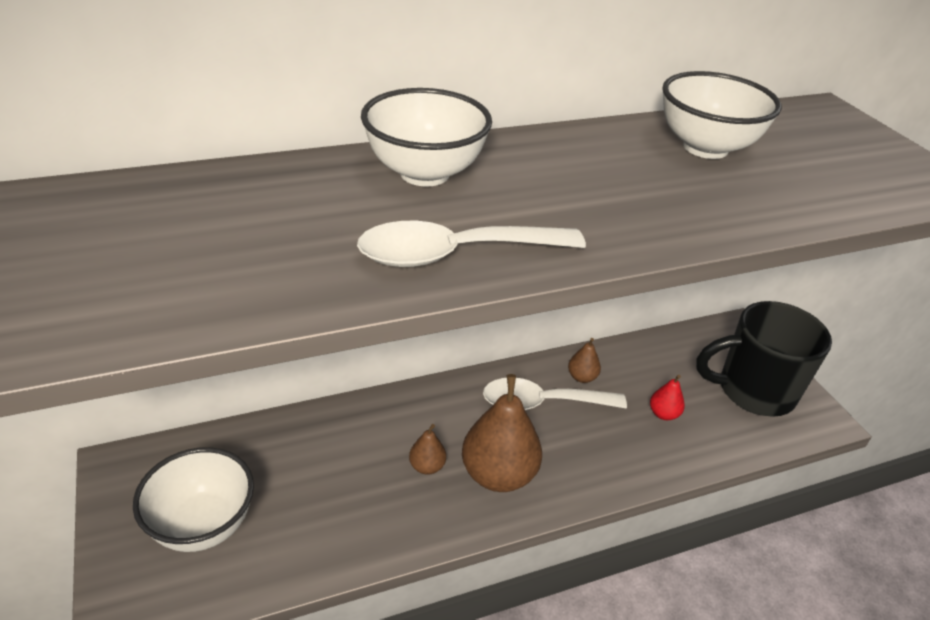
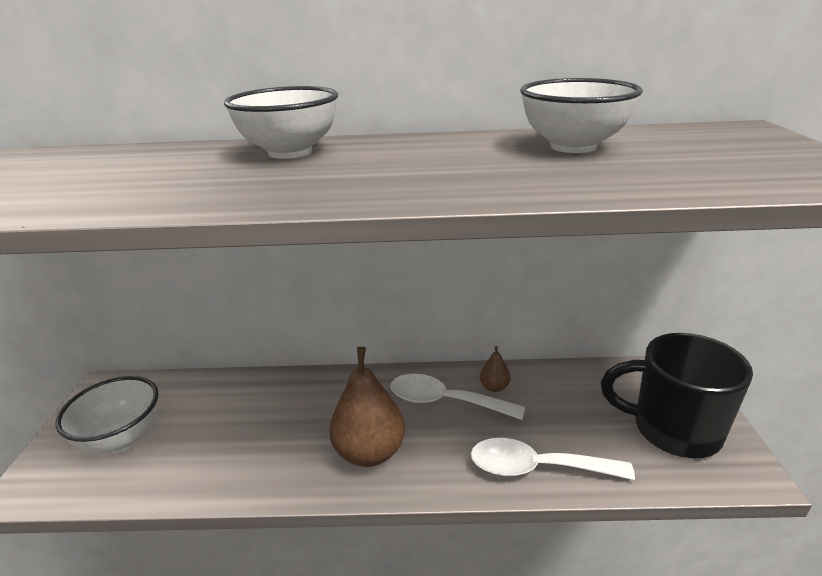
camera: 25 degrees right, 10 degrees down
white spoon [357,221,586,267] -> white spoon moved to [471,438,635,480]
brown pear [409,424,446,475] -> none
red pear [650,375,685,420] -> none

